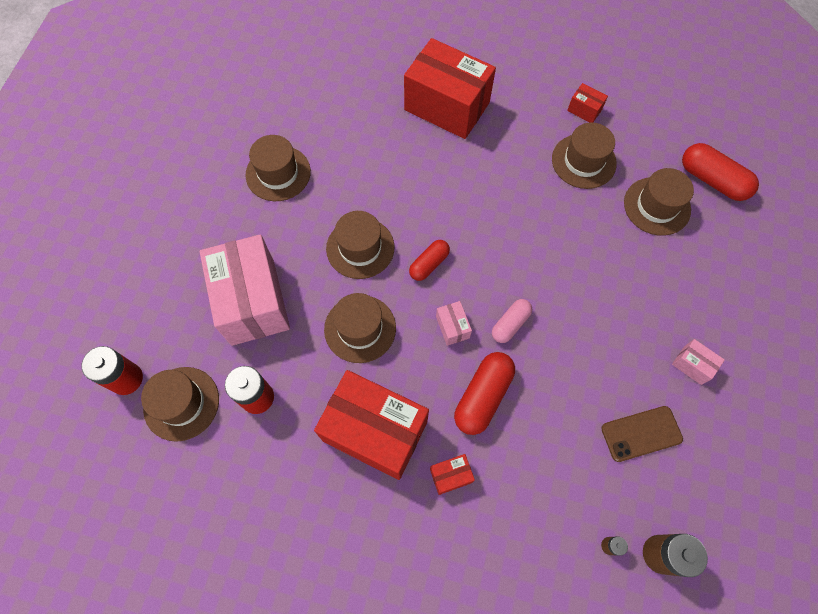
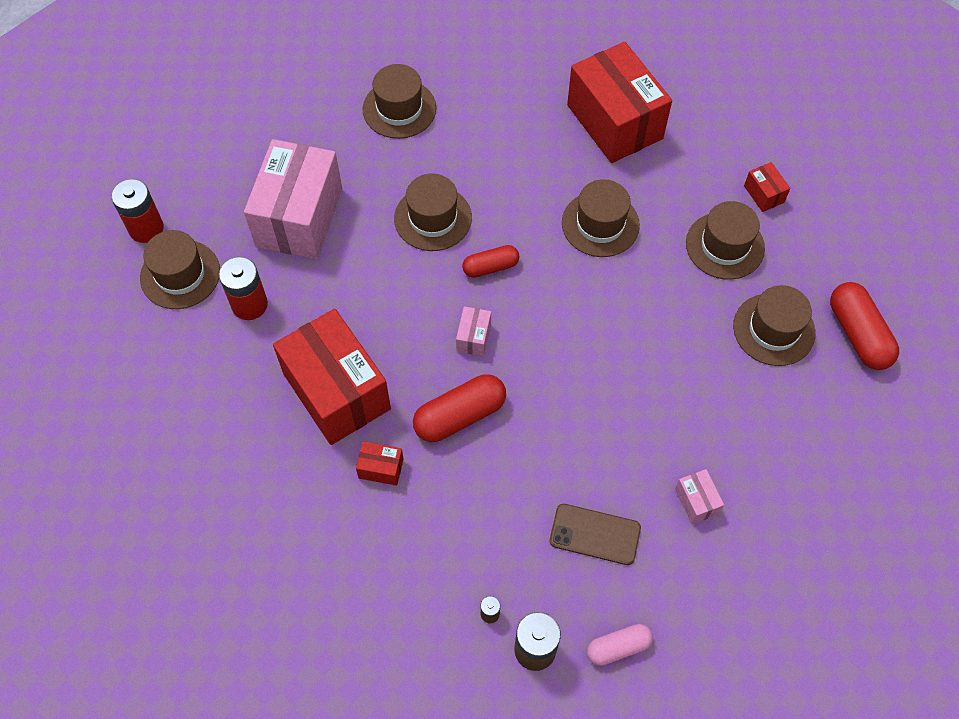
camera: 30 degrees right, 5 degrees down
brown hat [324,293,396,363] -> brown hat moved to [562,179,640,257]
pink capsule [492,299,532,343] -> pink capsule moved to [587,624,653,666]

